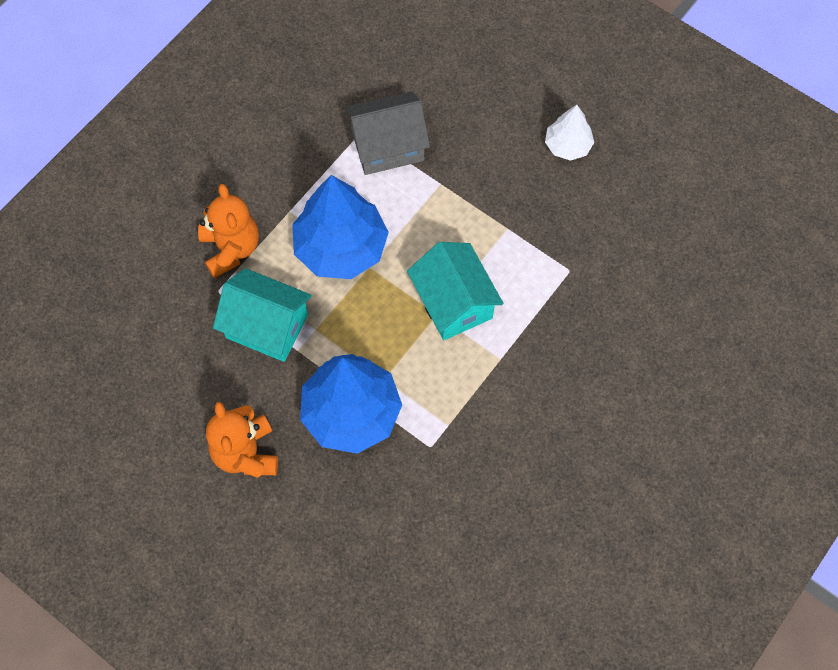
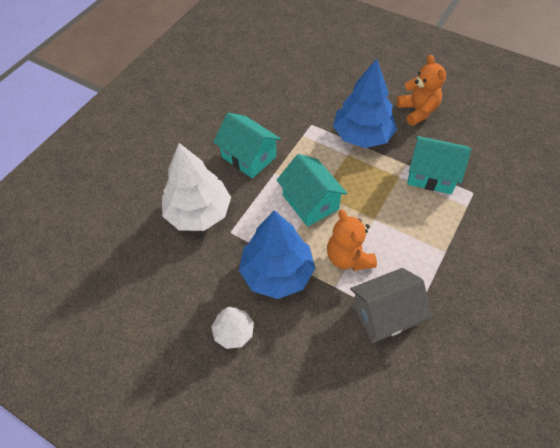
camera: 175 degrees right, 10 degrees down
orange teddy bear [198,184,259,278] -> orange teddy bear moved to [327,209,377,271]
blue tree [292,175,389,279] -> blue tree moved to [239,210,315,299]
none -> white tree [162,143,231,231]
none -> turquoise house [213,113,281,178]

